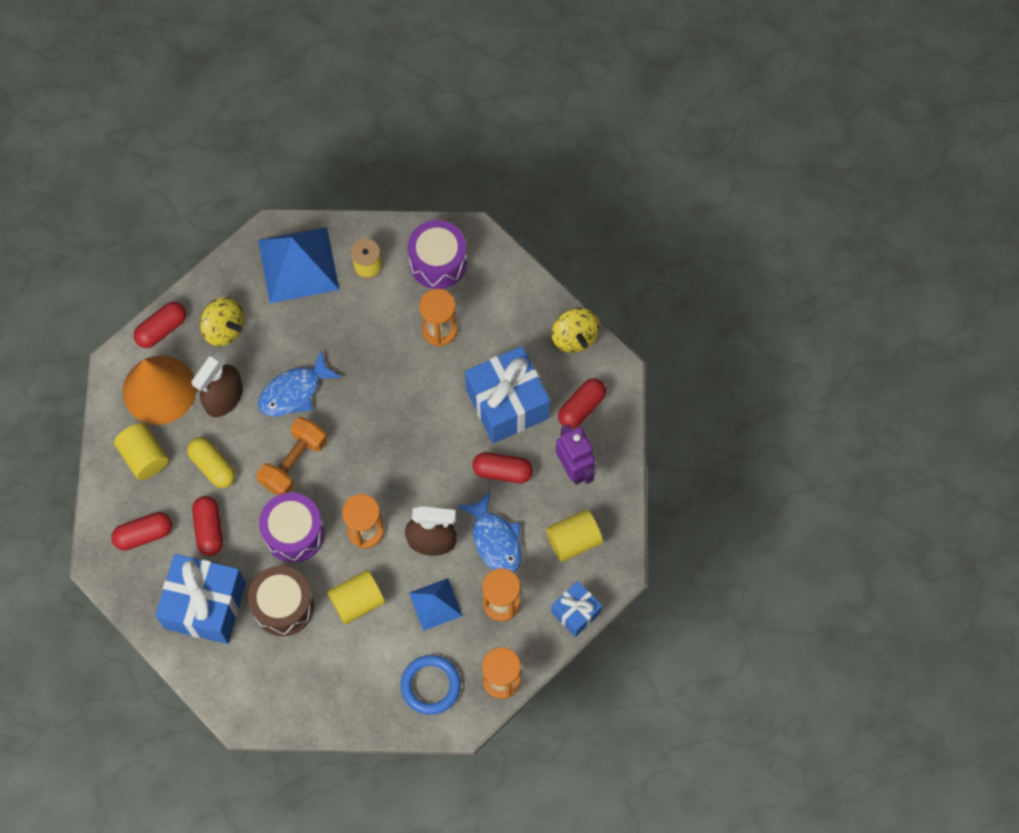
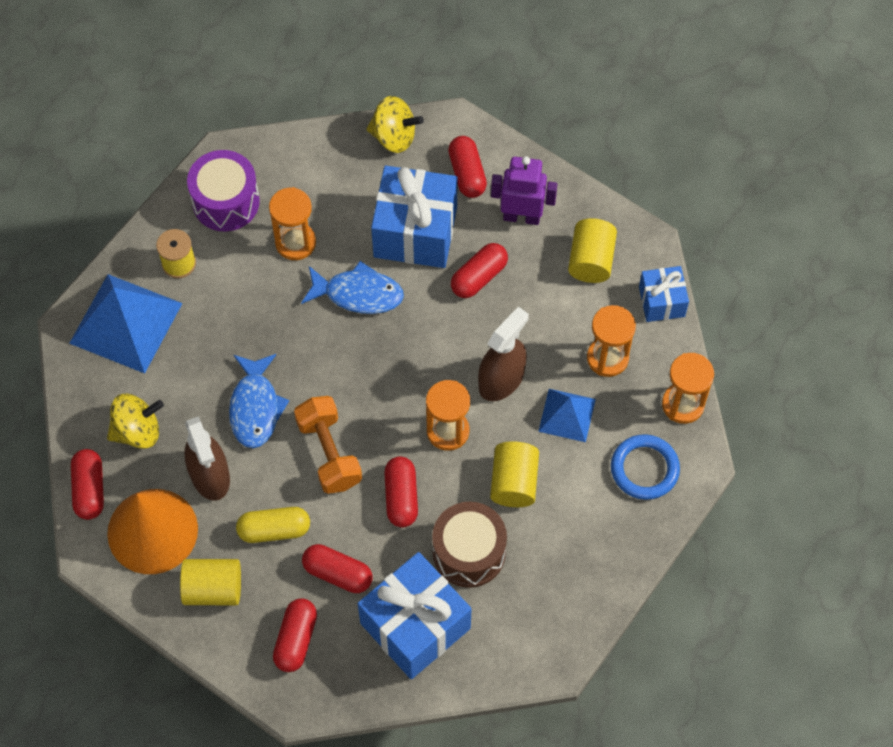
camera: 55 degrees left, 5 degrees down
purple drum [259,493,325,563] -> red capsule [384,456,418,527]
blue fish [457,491,522,573] -> blue fish moved to [301,261,404,314]

